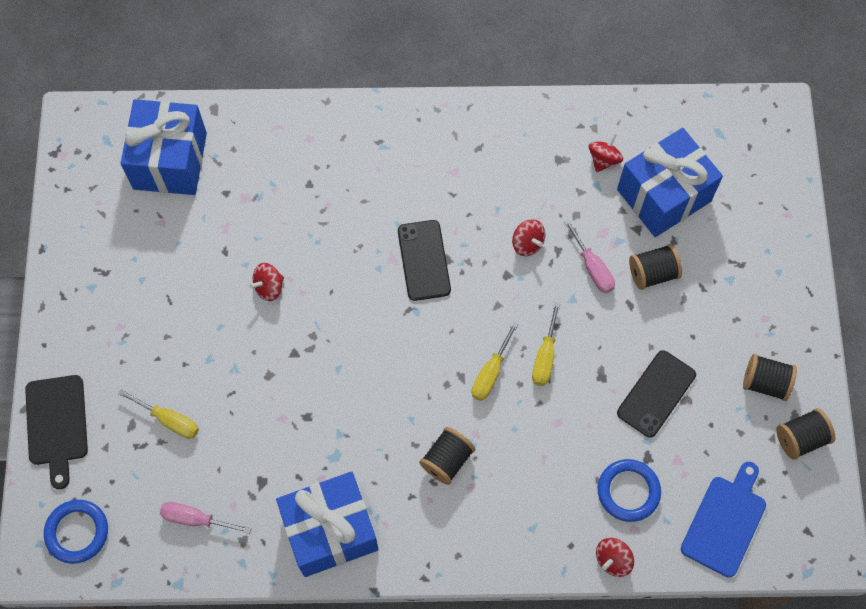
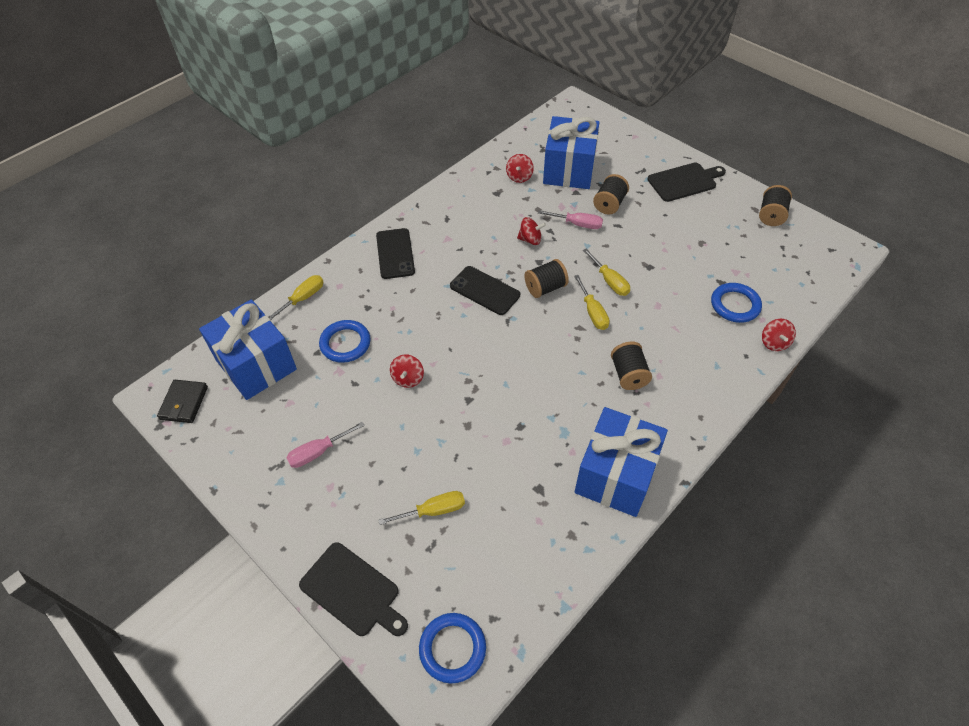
camera: 45 degrees left, 15 degrees down
pink screwdriver [160,502,251,534] -> pink screwdriver moved to [286,422,365,468]
red spinning top [589,133,623,172] -> red spinning top turned 150 degrees counterclockwise [506,154,534,183]
black phone [617,350,696,438] -> black phone moved to [376,228,415,279]
blue cutting board [681,462,766,578] -> none
black spool [743,354,797,401] -> black spool moved to [524,259,569,298]
none -> black wallet [157,380,208,423]
none -> yellow screwdriver [269,275,323,320]
none -> blue ring [319,320,371,363]
none -> black cutting board [647,162,726,202]

